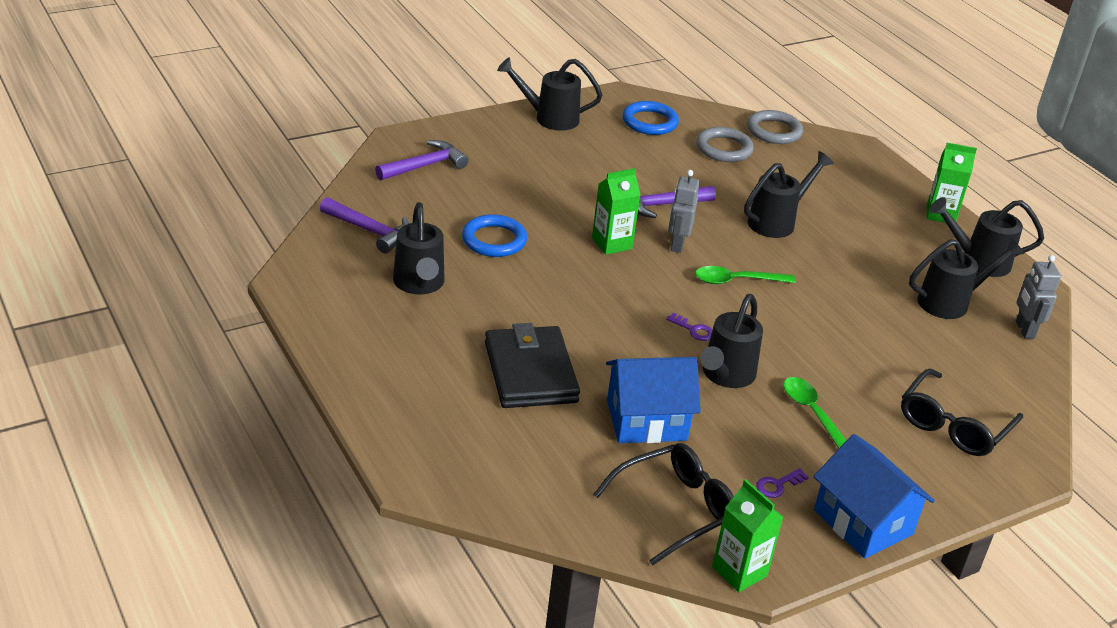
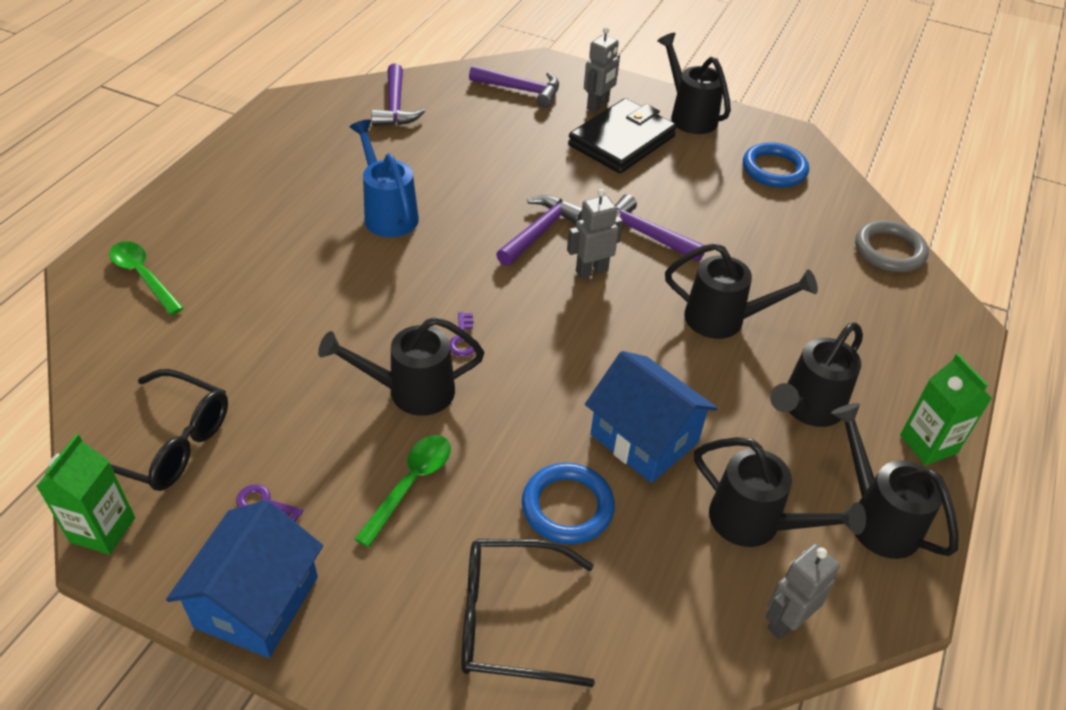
camera: 55 degrees right, 10 degrees up
black watering can [393,202,444,294] -> black watering can moved to [770,322,863,427]
blue ring [462,214,527,257] -> blue ring moved to [522,463,615,544]
black wallet [485,323,580,408] -> black wallet moved to [568,98,677,173]
green carton [592,168,640,255] -> purple hammer [496,195,582,266]
blue house [606,357,701,443] -> blue house moved to [585,351,718,483]
green spoon [695,266,796,284] -> green spoon moved to [109,241,183,315]
grey ring [696,127,754,162] -> none
none -> blue watering can [350,120,419,237]
none -> grey robot [584,27,620,112]

